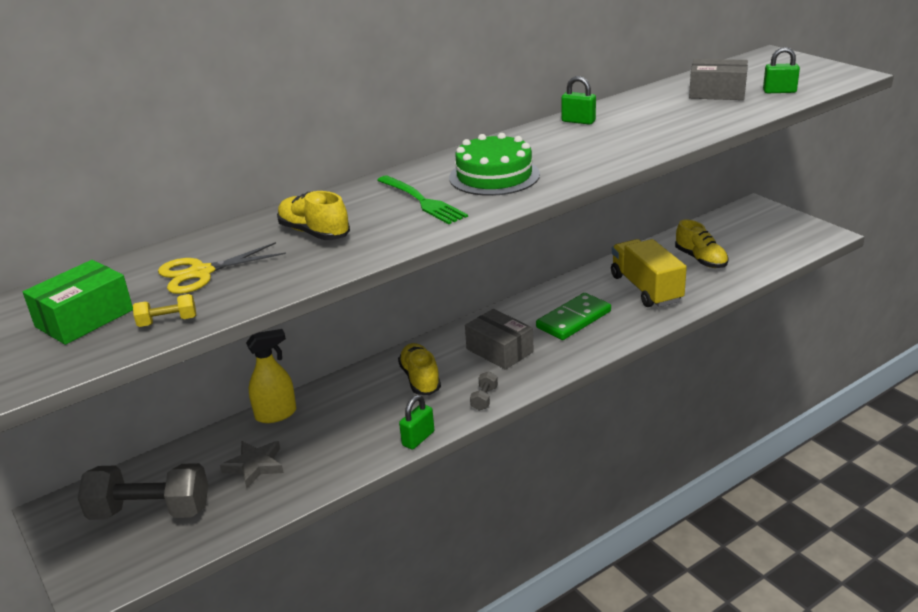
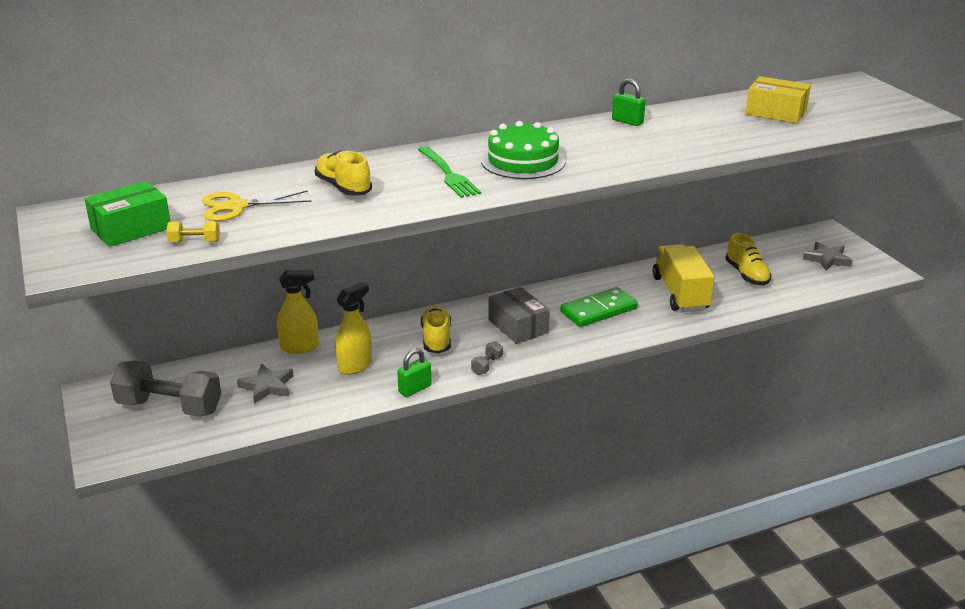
camera: 10 degrees right, 0 degrees up
grey box [689,59,748,100] -> yellow box [745,76,811,123]
green padlock [763,47,800,93] -> none
none -> yellow spray bottle [336,282,372,375]
none -> grey star [803,242,852,271]

